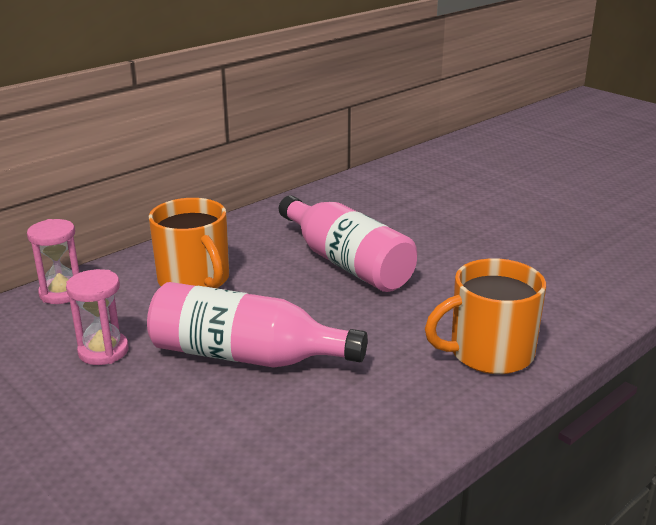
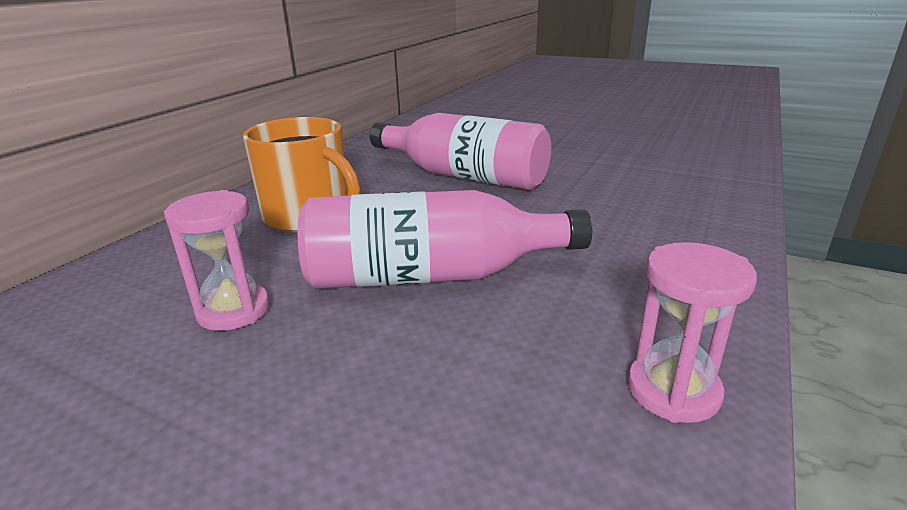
camera: 20 degrees left, 0 degrees up
pink hourglass [27,219,79,304] -> pink hourglass moved to [628,242,757,423]
orange mug [425,259,546,374] -> none

